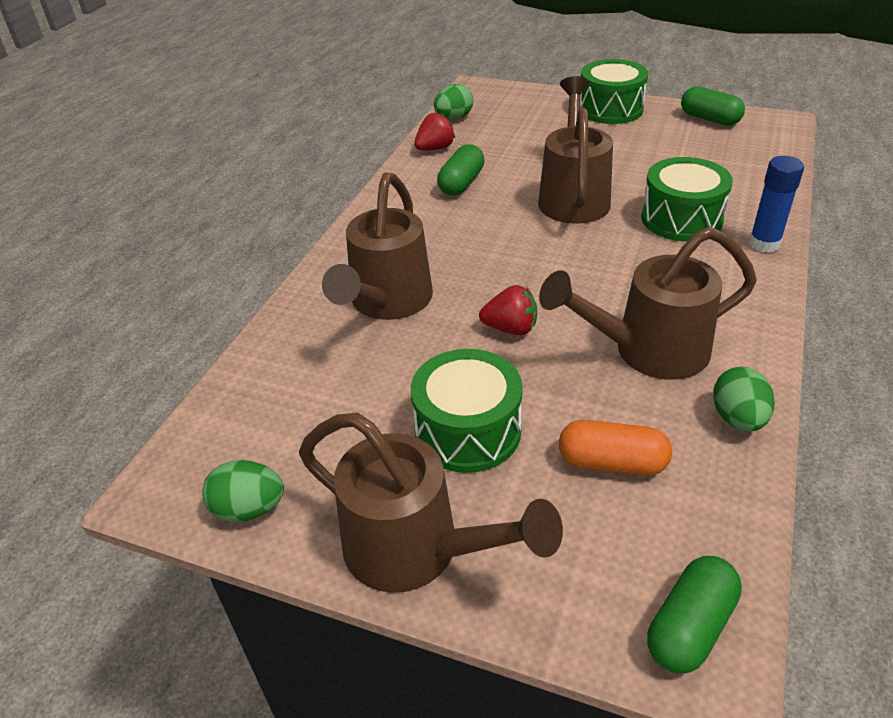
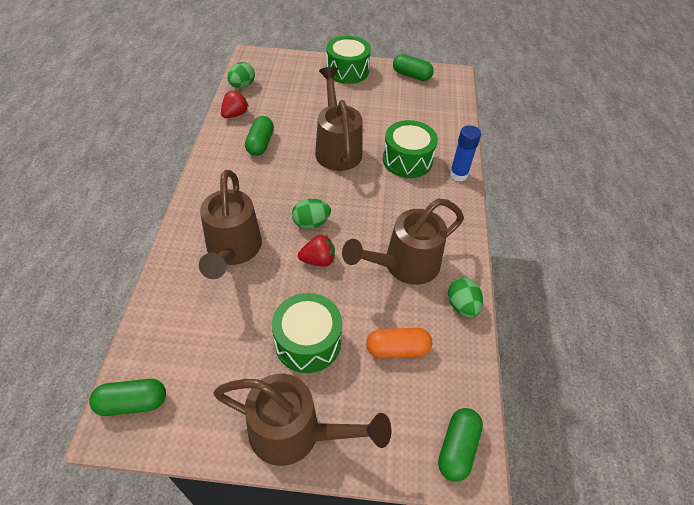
camera: 20 degrees left, 10 degrees up
green egg [202,460,284,522] -> green egg moved to [292,199,331,229]
none -> green capsule [89,379,166,416]

